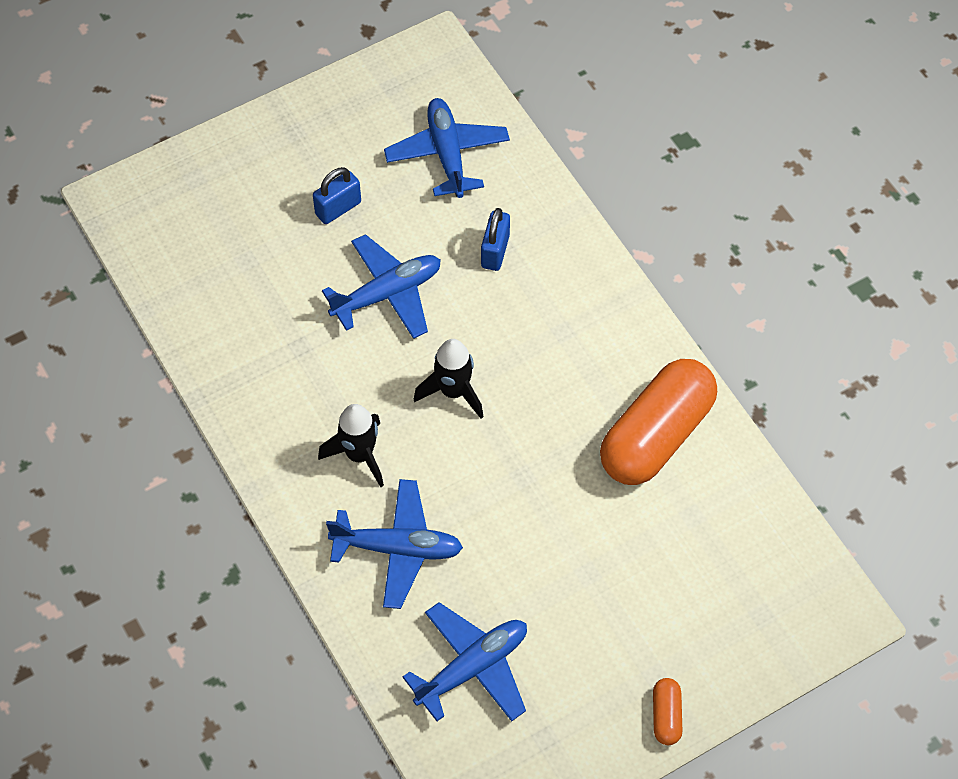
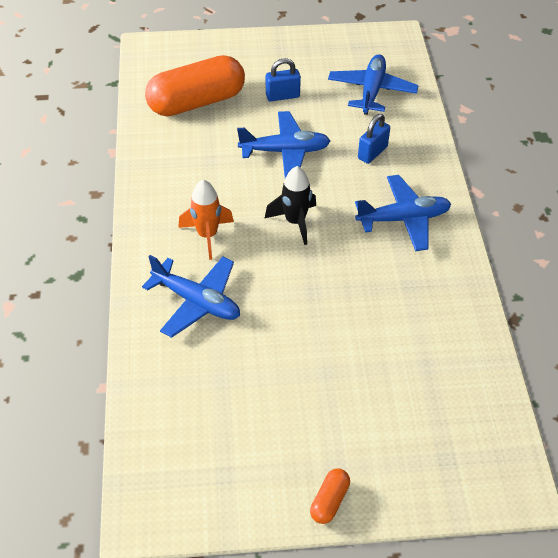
camera: 25 degrees right, 10 degrees down
black rocket [318,404,384,487] -> orange rocket [178,180,234,260]
blue plane [402,602,527,721] -> blue plane moved to [355,175,451,251]
orange capsule [600,359,717,485] -> orange capsule moved to [145,55,245,116]

